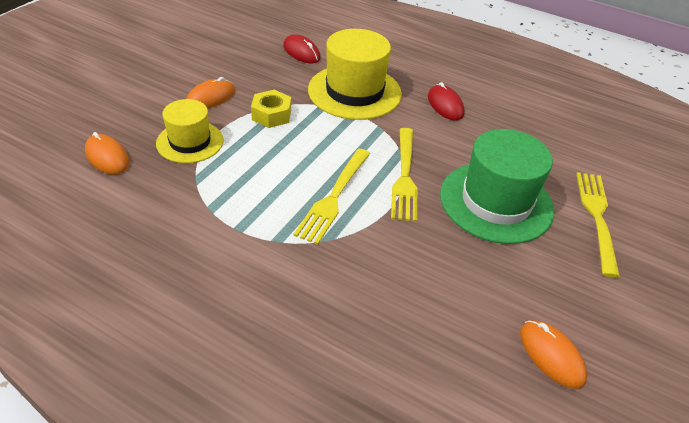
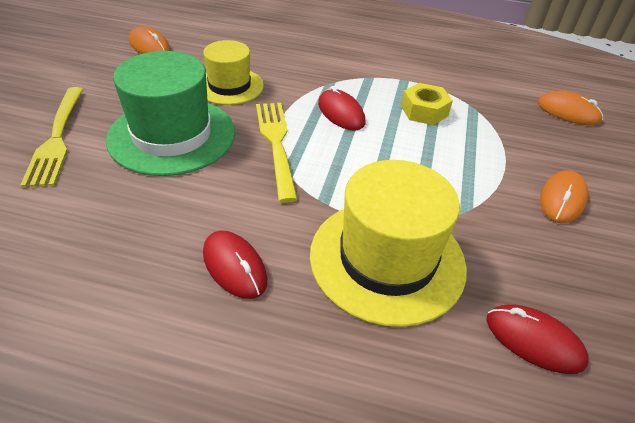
camera: 165 degrees right, 0 degrees up
yellow hat [156,99,223,163] -> yellow hat moved to [203,40,264,105]
yellow nut [251,90,291,128] -> yellow nut moved to [401,83,453,125]
yellow fork [293,149,370,245] -> red mouse [318,86,365,131]

